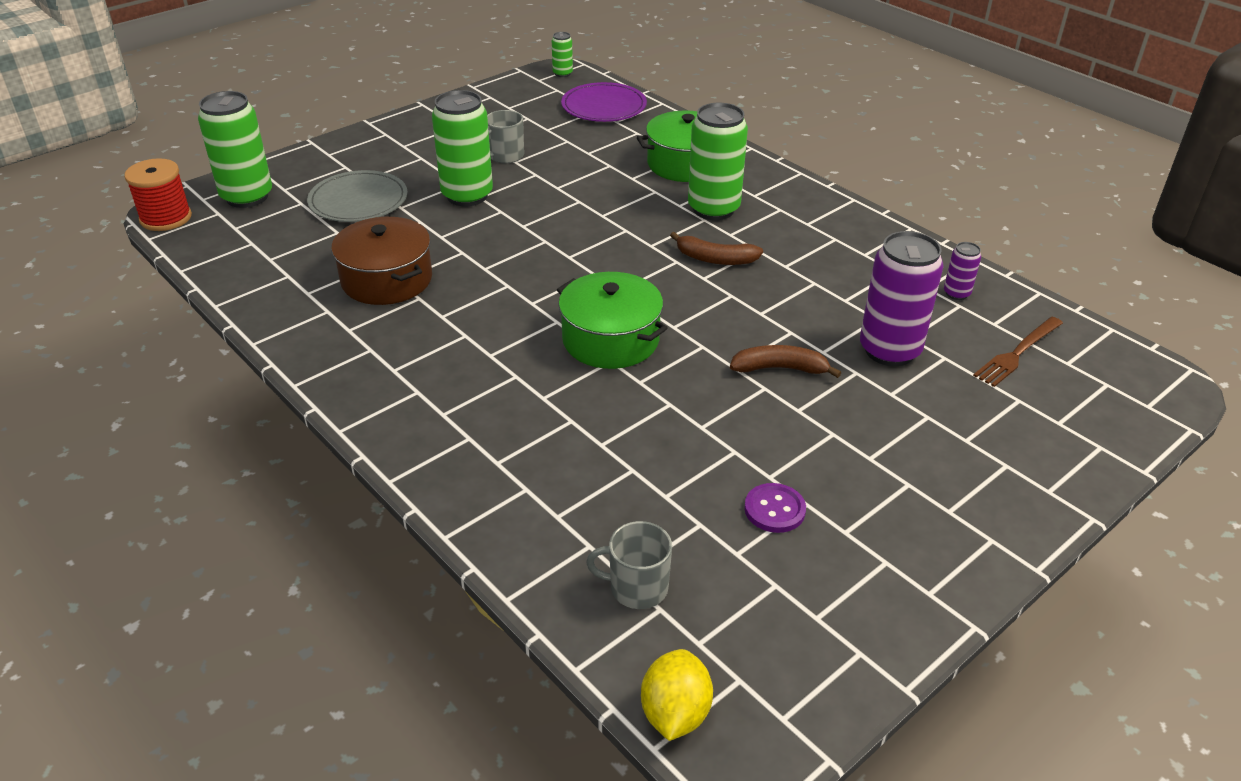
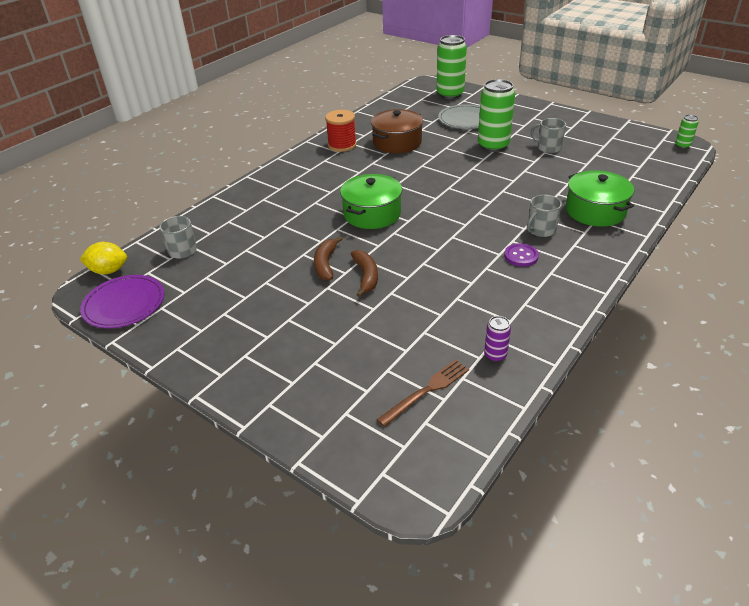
camera: 80 degrees right, 0 degrees up
red spool [124,158,192,231] -> red spool moved to [325,110,357,152]
purple plate [561,82,647,122] -> purple plate moved to [80,275,165,328]
brown banana [670,232,763,265] -> brown banana moved to [314,236,343,281]
green can [688,103,748,220] -> grey mug [527,195,562,237]
purple button [744,483,806,533] -> purple button moved to [504,243,539,267]
purple can [860,231,944,366] -> none
brown fork [973,317,1063,387] -> brown fork turned 105 degrees clockwise [377,360,469,427]

